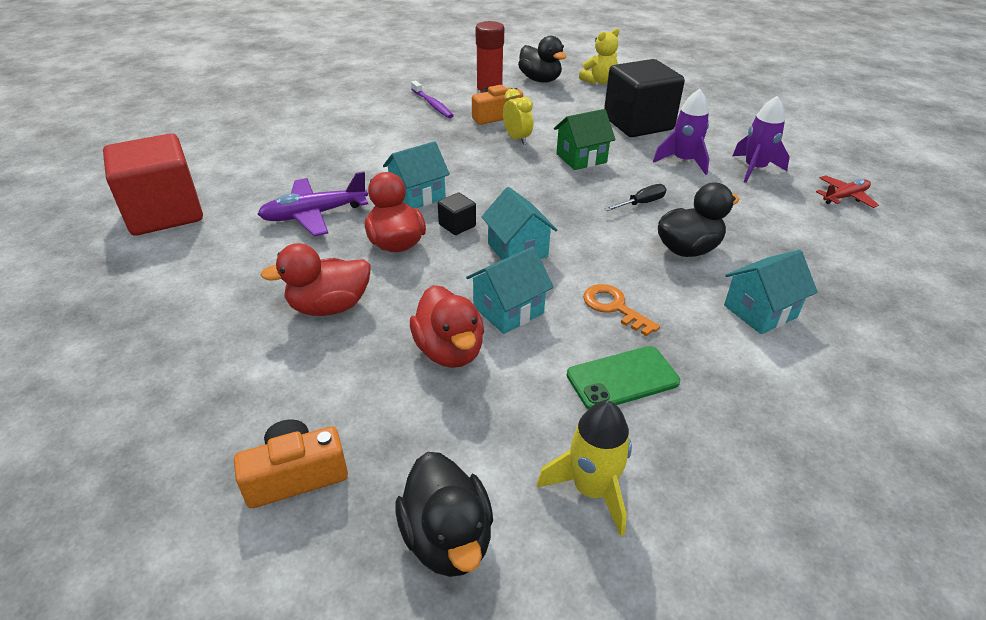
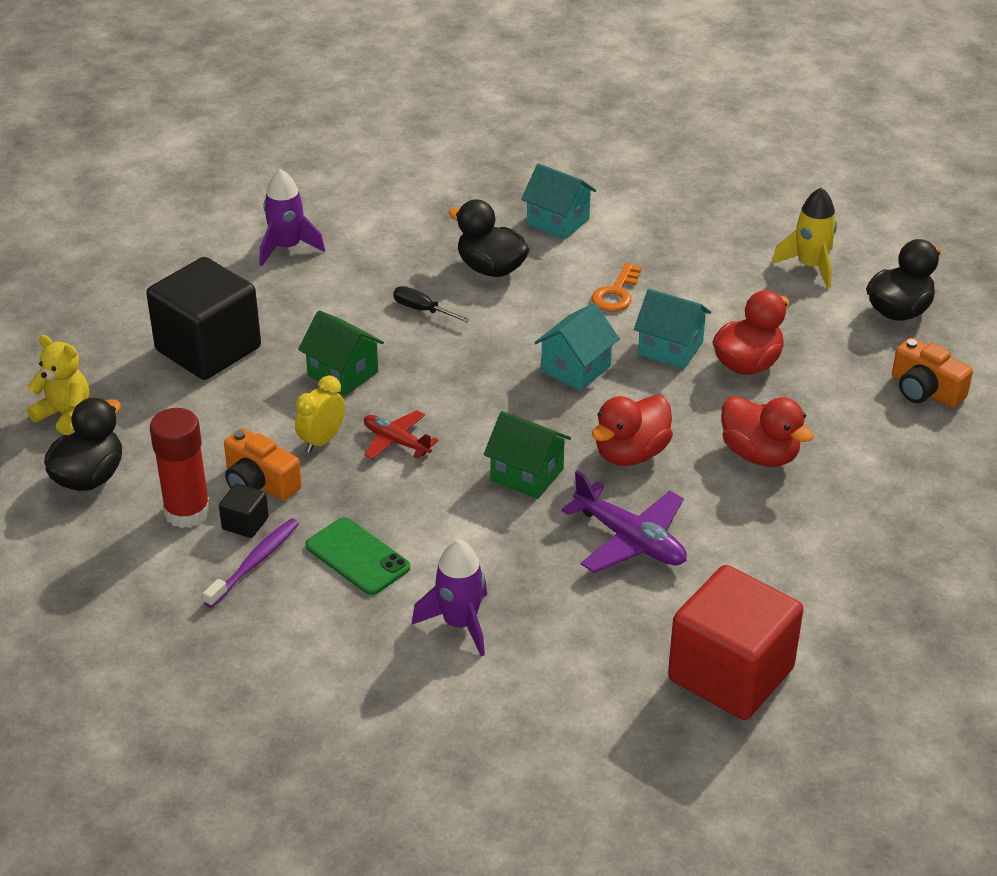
camera: 115 degrees left, 0 degrees up
turquoise house [383,141,450,209] -> green house [484,411,571,499]
black cube [438,193,476,235] -> black cube moved to [219,483,269,538]
green phone [567,346,680,409] -> green phone moved to [306,517,410,595]
purple rocket [653,89,710,175] -> purple rocket moved to [412,539,487,656]
red plane [816,175,879,208] -> red plane moved to [364,410,438,460]

